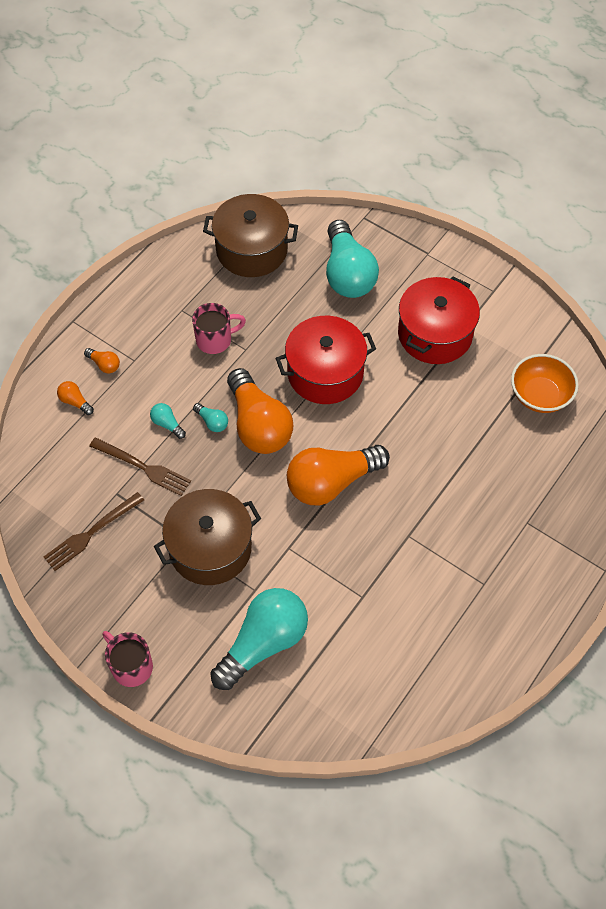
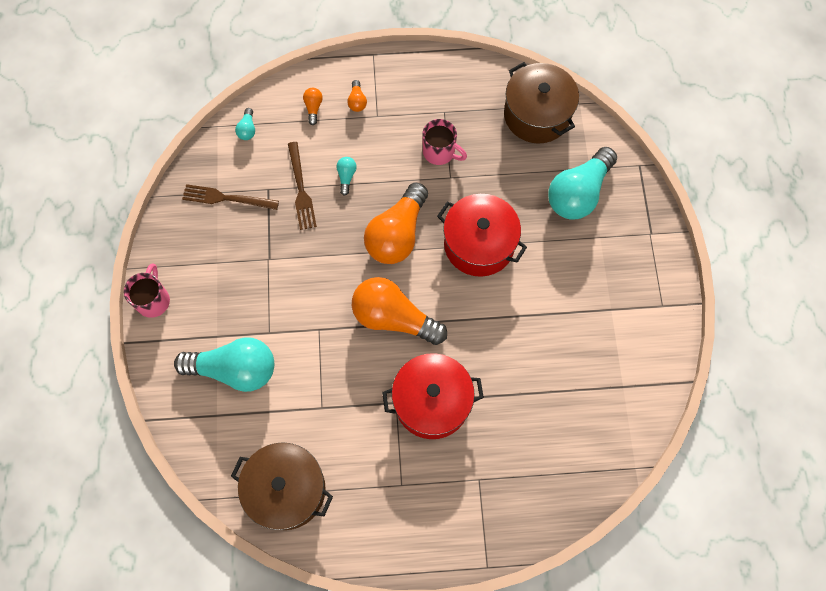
camera: 50 degrees right, 10 degrees up
brown pot [154,489,261,585] -> brown pot moved to [231,442,333,530]
turquoise light bulb [193,403,228,432] -> turquoise light bulb moved to [235,108,255,140]
red pot [398,276,480,364] -> red pot moved to [382,353,484,439]
orange bowl [511,354,579,413] -> none

